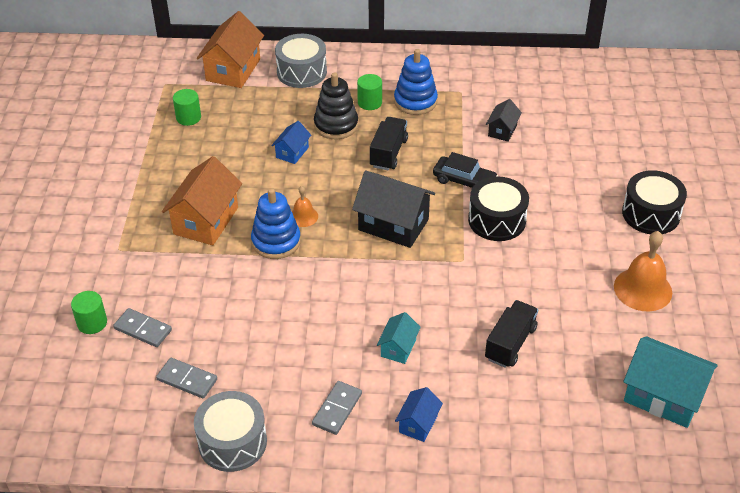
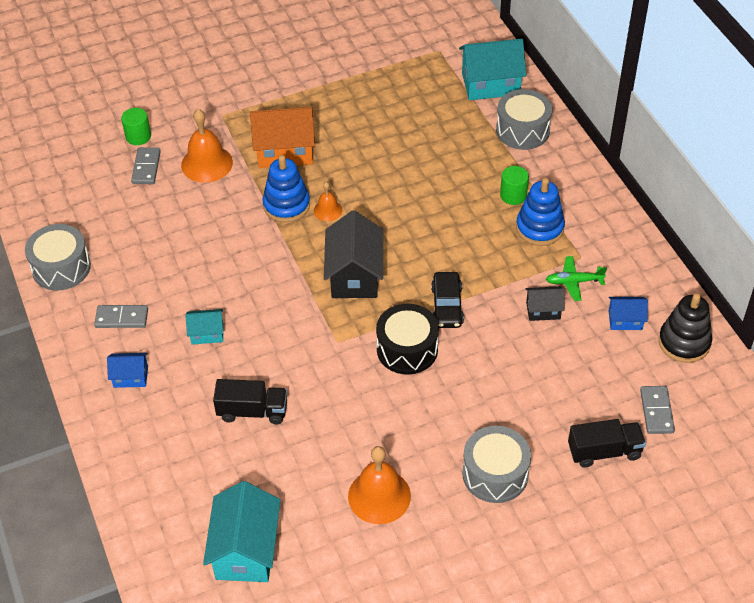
camera: 65 degrees right, 5 degrees up
grey domino [156,358,217,398] -> grey domino moved to [640,386,675,434]
green cylinder [173,89,201,126] -> none
orange house [197,11,264,88] -> turquoise house [459,39,526,100]
blue house [271,121,311,164] -> blue house moved to [608,297,648,330]
black stacking toy [314,72,358,139] -> black stacking toy moved to [659,293,712,363]
black truck [370,117,408,170] -> black truck moved to [568,419,646,468]
black drum [622,170,687,234] -> grey drum [462,426,531,503]
none -> orange bell [181,109,233,183]
none -> green plane [546,256,607,301]

